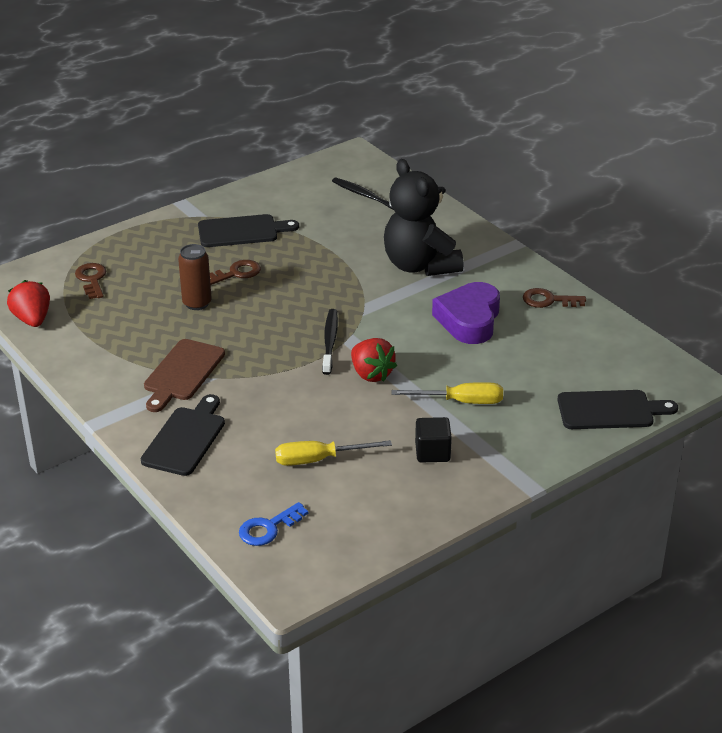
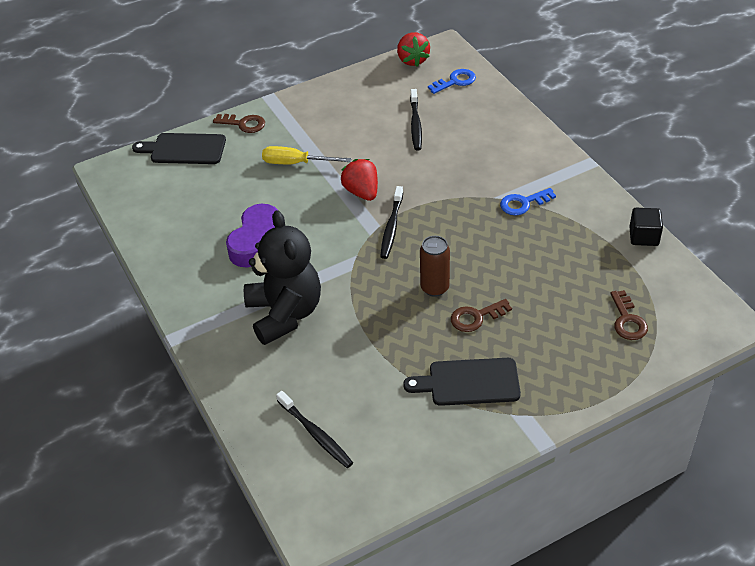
camera: 170 degrees left, 10 degrees up
red strawberry [7,280,50,327] -> red strawberry moved to [397,32,430,66]
black cutting board [141,394,225,476] -> none
brown cutting board [144,339,225,412] -> blue key [500,188,556,216]
brown can [178,244,212,310] -> brown can moved to [420,236,450,297]
yellow screwdriver [275,440,392,466] -> black toothbrush [410,89,422,150]
black cube [415,417,452,462] -> black cube moved to [629,208,663,246]
brown key [523,288,586,308] -> brown key moved to [213,114,265,133]

